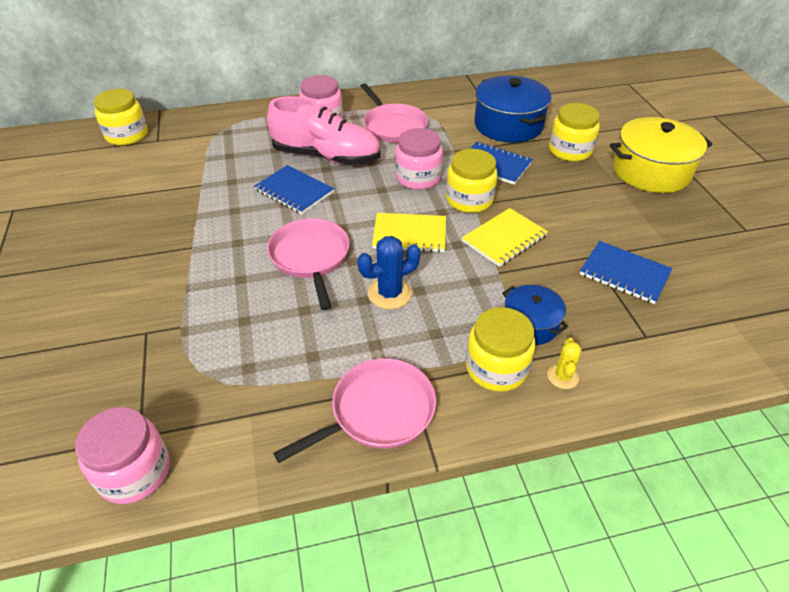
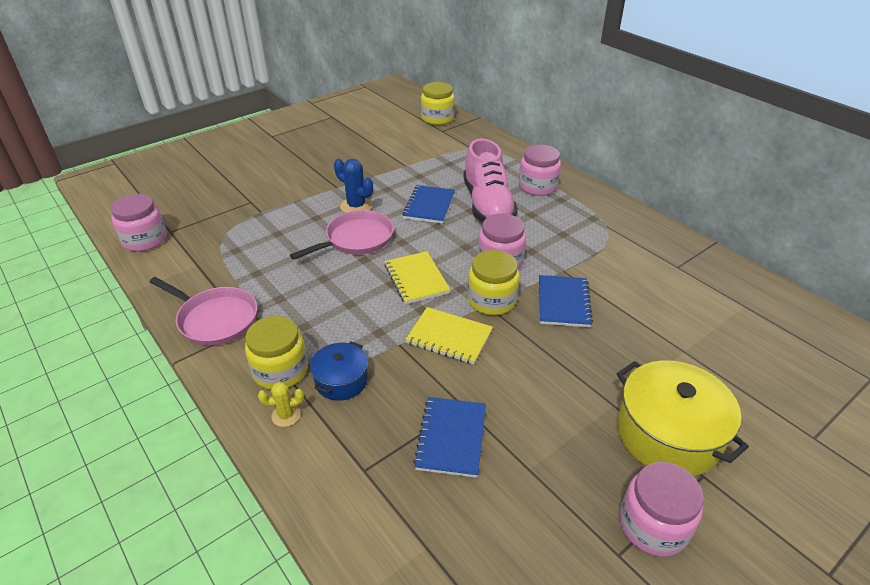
camera: 65 degrees right, 5 degrees down
blue cactus [357,236,421,309] -> blue cactus moved to [334,159,373,213]
pink pan [361,83,428,143] -> none
blue pot [474,76,551,143] -> none
yellow jar [549,103,600,162] -> none
none -> pink jar [619,462,703,557]

